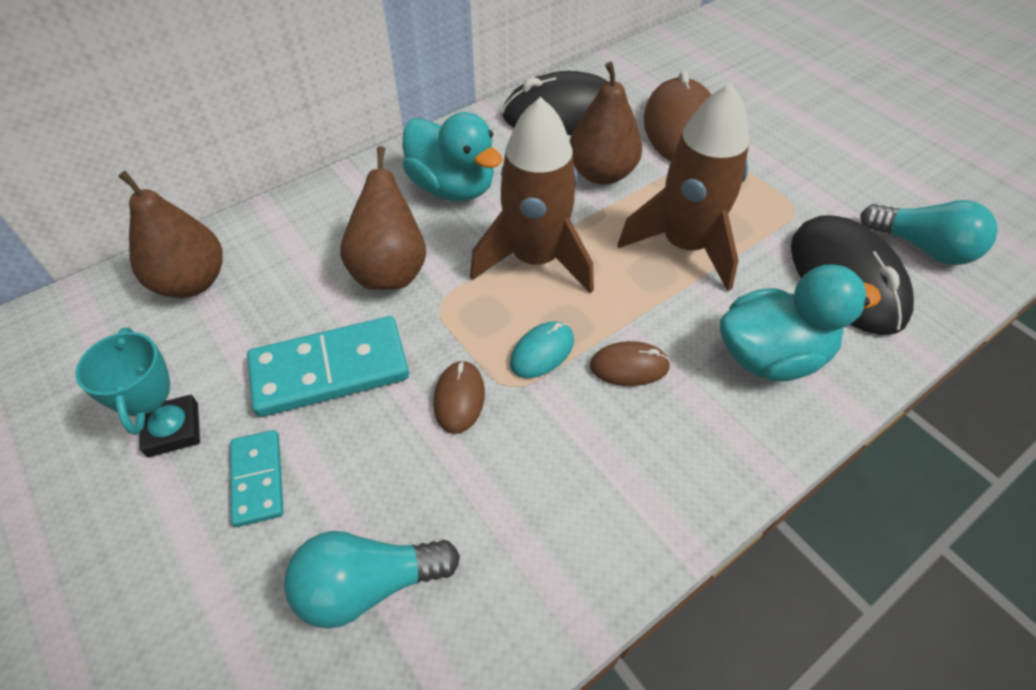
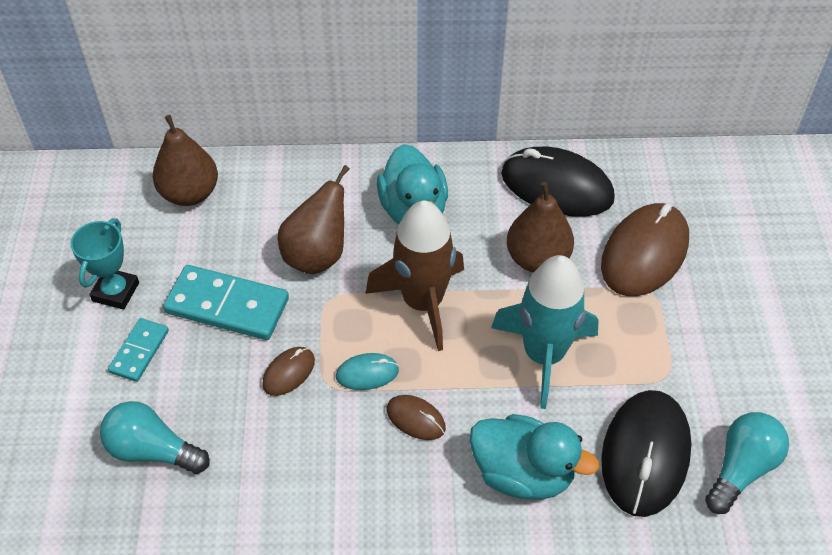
camera: 35 degrees right, 0 degrees up
brown rocket [617,83,749,291] -> turquoise rocket [491,255,599,409]
turquoise light bulb [860,200,998,265] -> turquoise light bulb turned 120 degrees counterclockwise [705,412,789,514]

